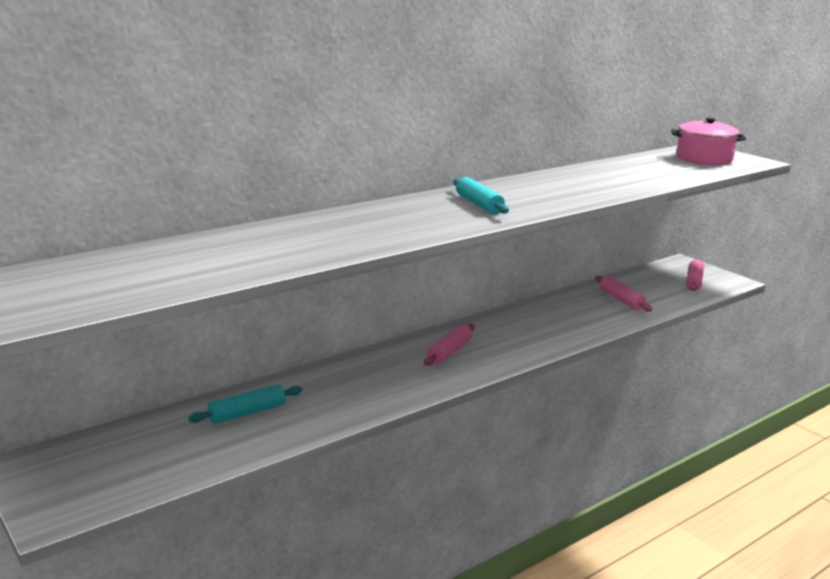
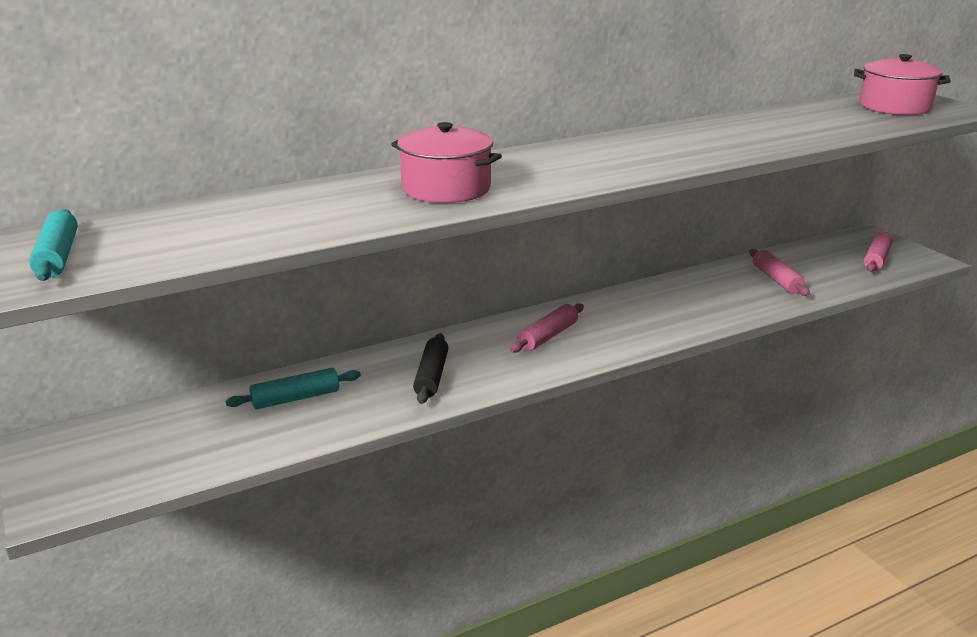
camera: 10 degrees right, 5 degrees up
turquoise rolling pin [454,177,509,214] -> turquoise rolling pin moved to [29,209,78,281]
none -> pink pot [391,122,502,203]
none -> black rolling pin [413,333,448,404]

